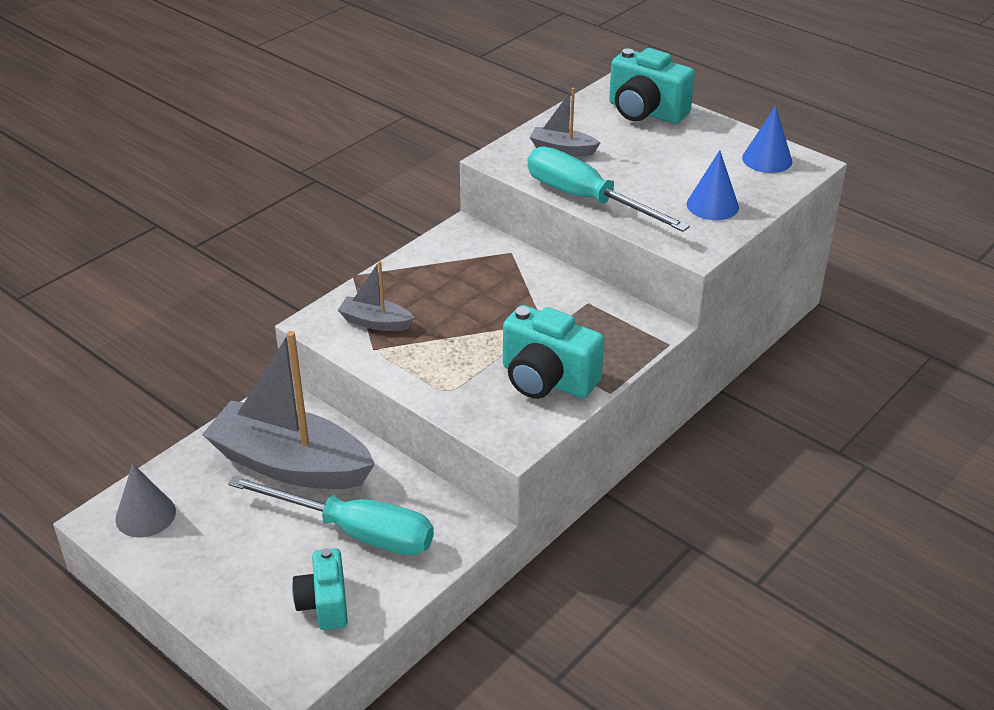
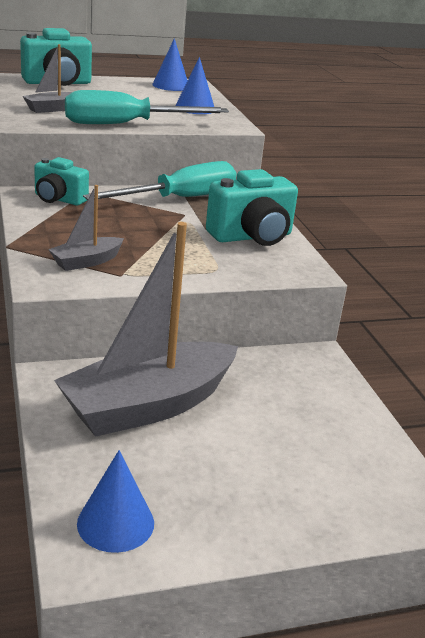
camera: 60 degrees left, 10 degrees down
grey cone [115,464,176,538] -> blue cone [77,450,154,553]
turquoise screwdriver [228,475,434,556] -> turquoise screwdriver moved to [83,161,236,200]
turquoise camera [292,548,348,630] -> turquoise camera moved to [34,157,89,205]

